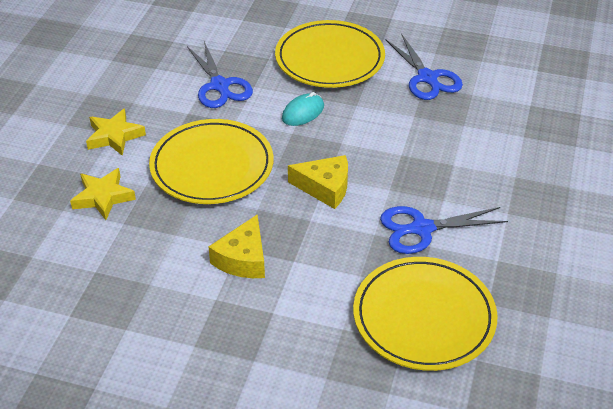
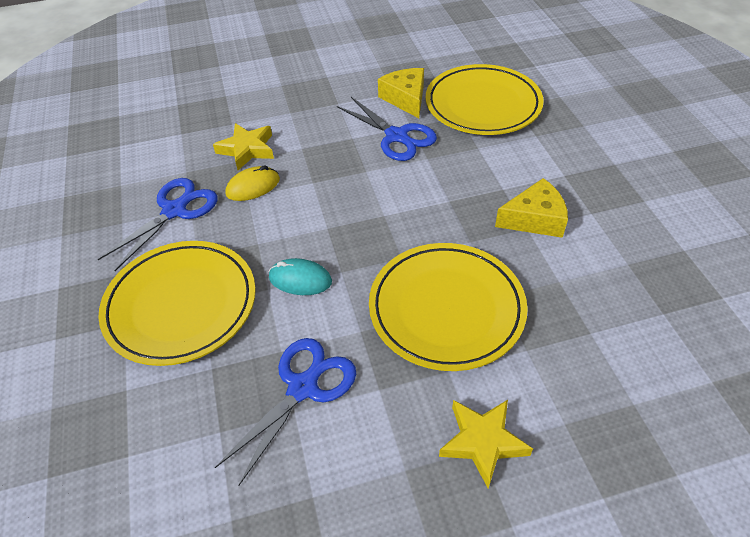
camera: 120 degrees left, 5 degrees up
yellow star [70,168,136,220] -> yellow star moved to [213,123,274,170]
yellow cheese [288,155,348,209] -> yellow cheese moved to [378,68,424,118]
none -> yellow mouse [225,166,280,201]

